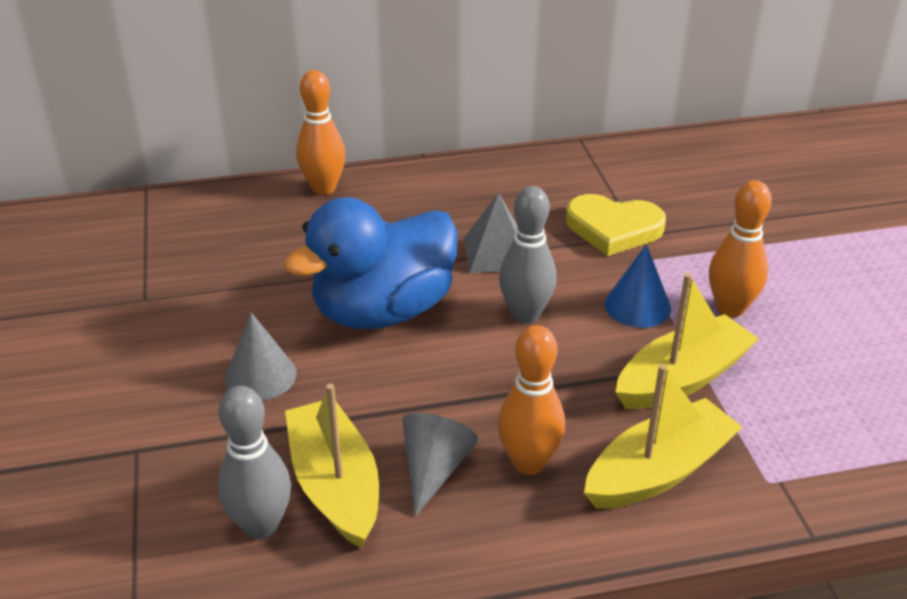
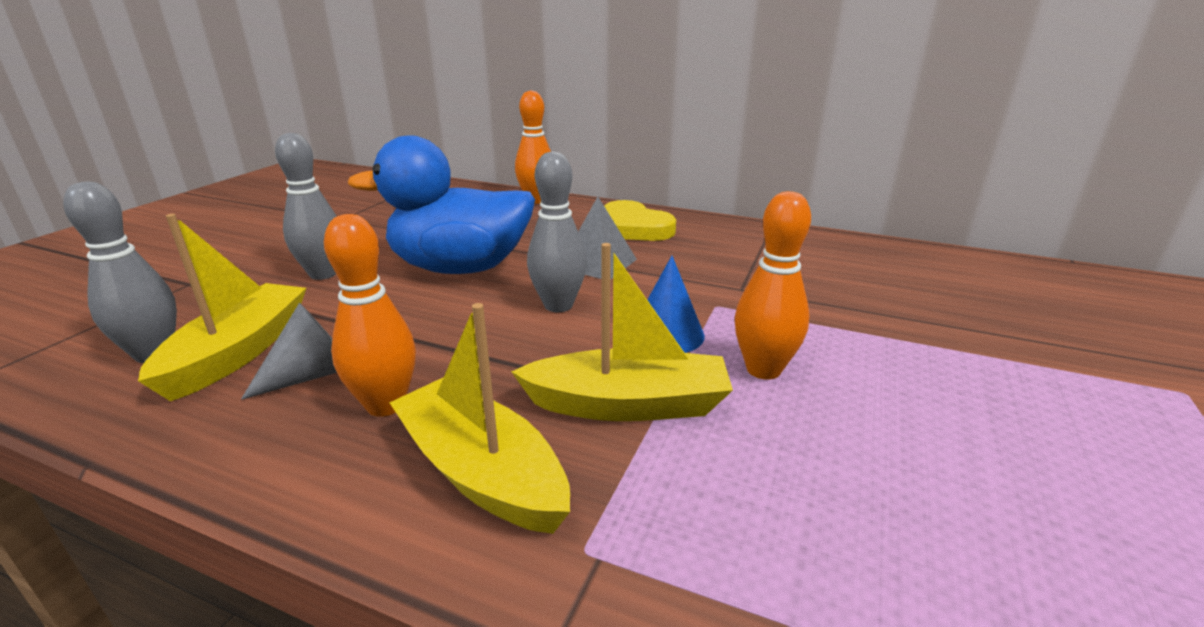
camera: 35 degrees right, 10 degrees down
grey cone [225,313,297,400] -> grey bowling pin [275,133,337,280]
yellow heart [566,194,666,256] -> yellow heart moved to [604,200,676,241]
yellow boat [584,364,742,508] -> yellow boat turned 135 degrees counterclockwise [389,303,570,534]

